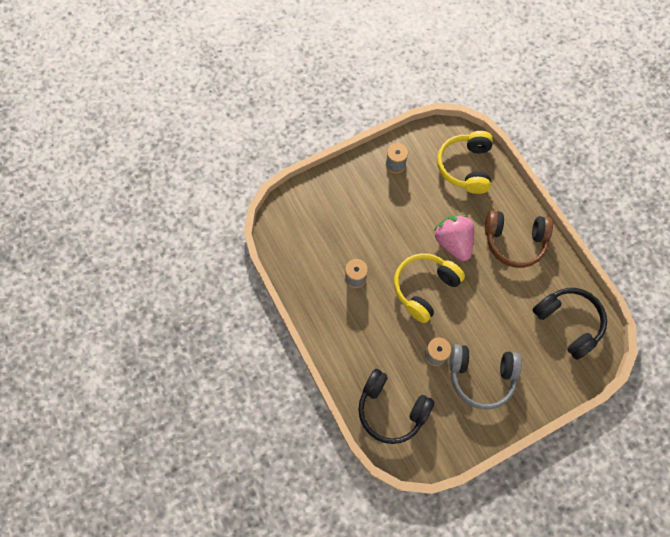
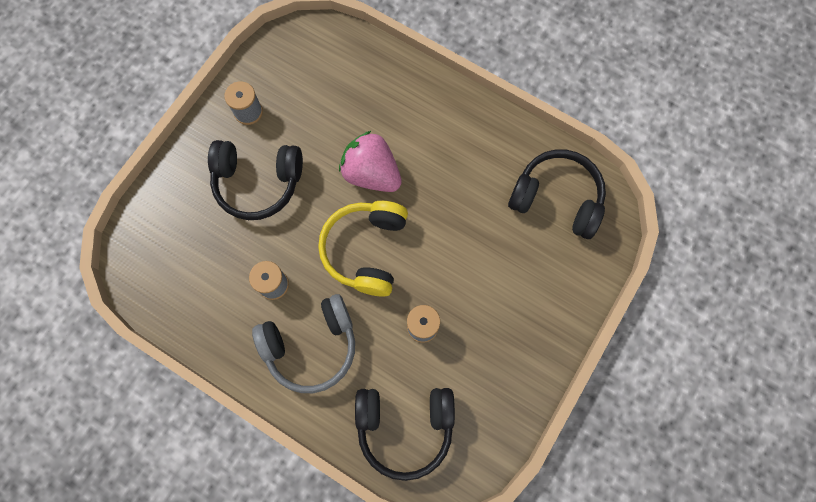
camera: 30 degrees left, 5 degrees up
yellow headphones [437,131,493,194] -> none
grey headphones [449,344,522,409] -> grey headphones moved to [252,294,355,393]
brown headphones [485,210,553,268] -> none
none -> black headphones [208,140,303,220]

